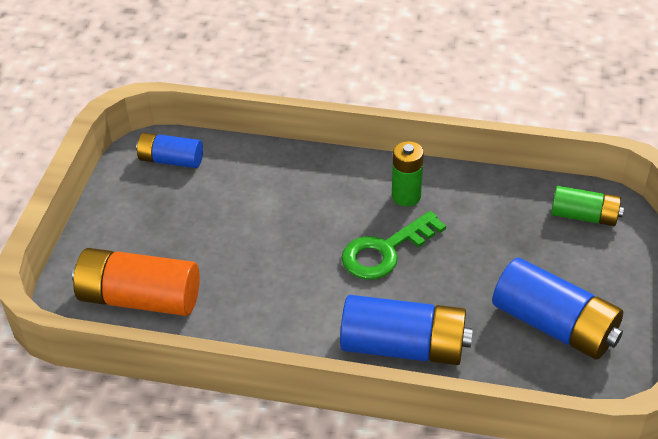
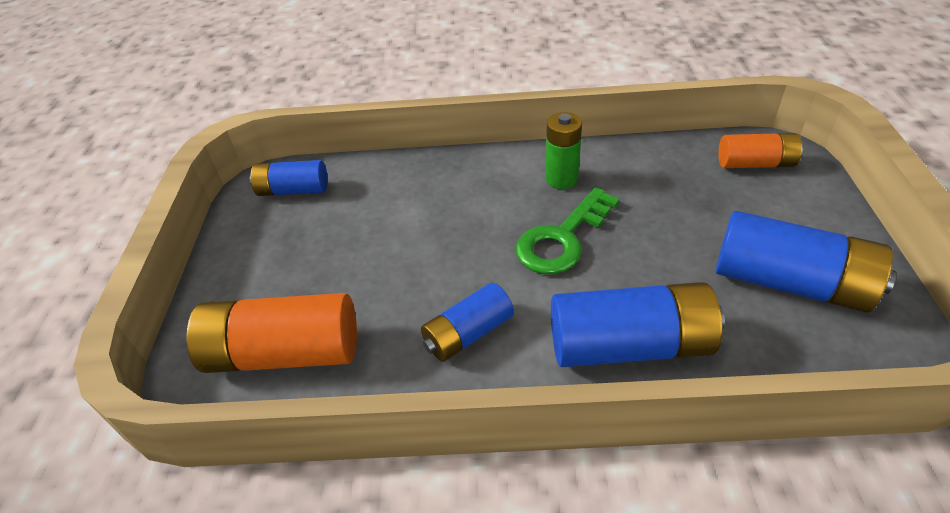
camera: 10 degrees left, 0 degrees up
green battery [551,186,624,226] -> orange battery [718,133,803,168]
none -> blue battery [421,283,514,362]

